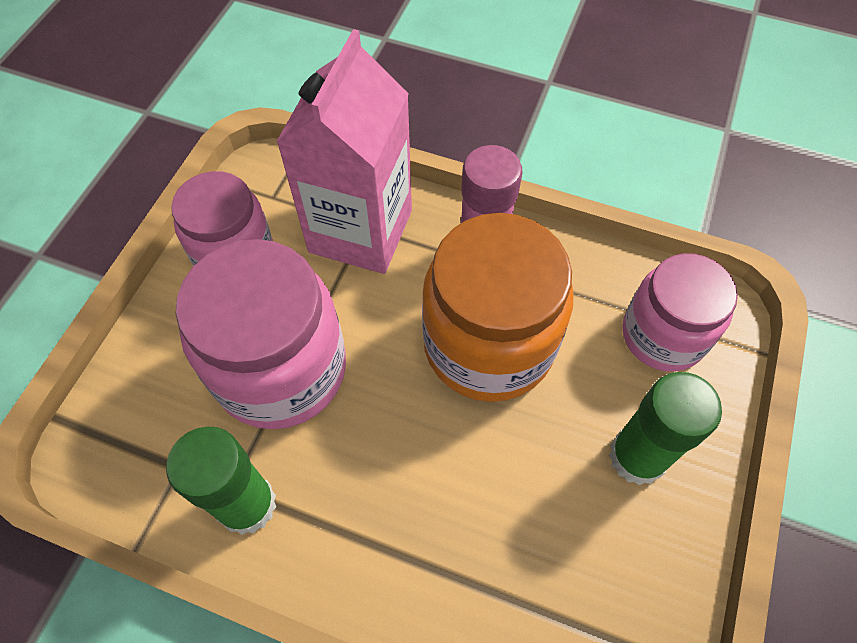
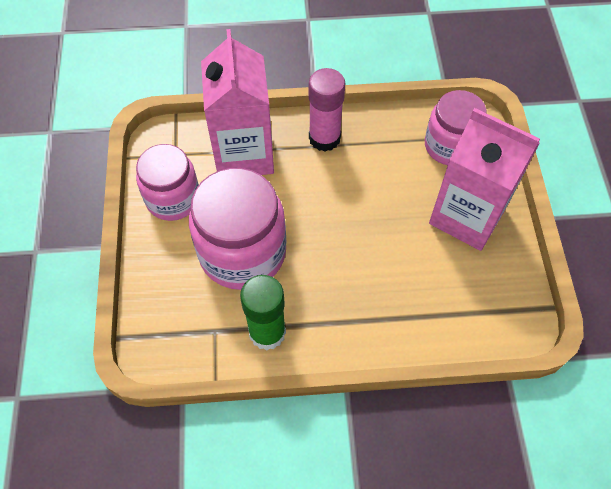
camera: 25 degrees left, 0 degrees up
orange jar [422,213,573,402] -> none
green glue stick [609,372,722,485] -> pink carton [429,108,540,251]

